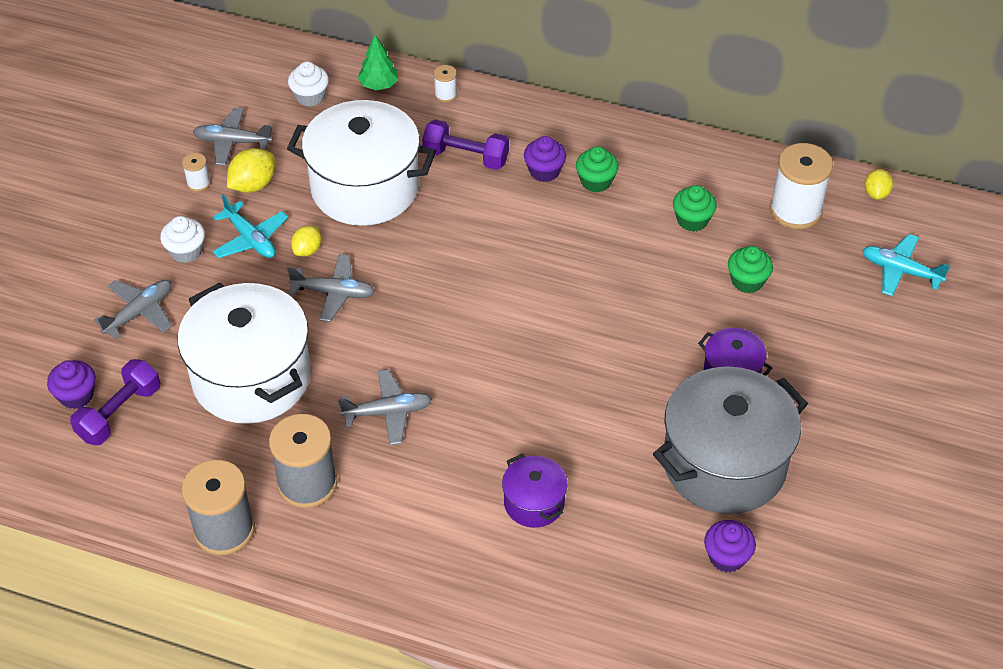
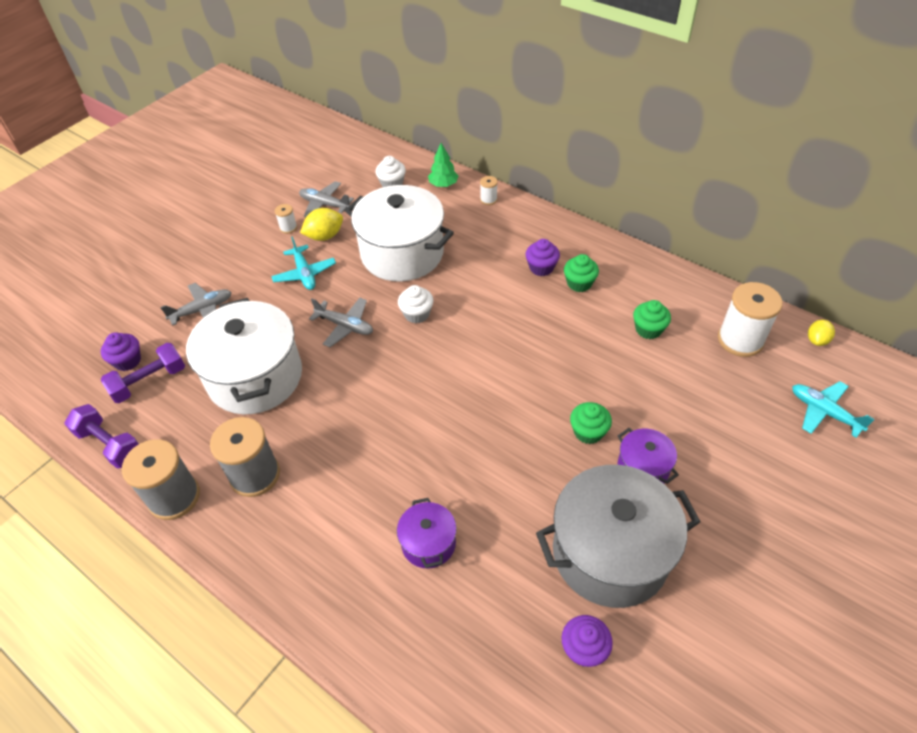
camera: 20 degrees right, 0 degrees up
white cupcake [160,216,205,263] -> white cupcake moved to [398,285,433,323]
yellow lemon [291,226,322,257] -> none
grey plane [338,369,432,445] -> none
purple dumbbell [422,120,509,170] -> purple dumbbell moved to [64,404,139,469]
green cupcake [728,246,773,293] -> green cupcake moved to [570,402,612,444]

